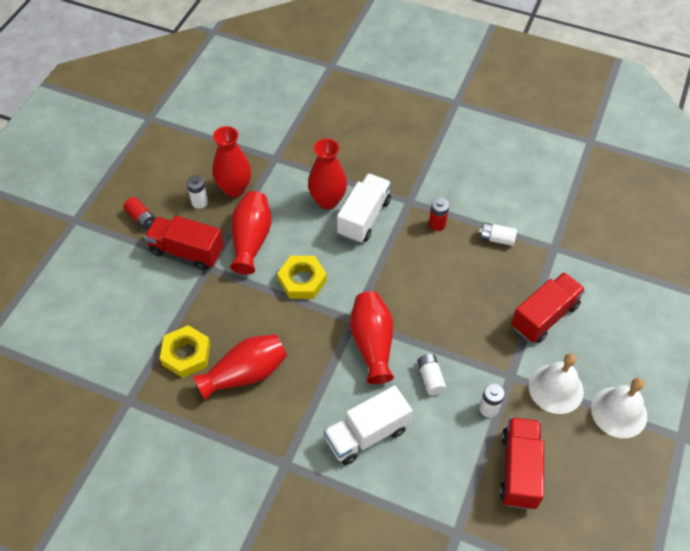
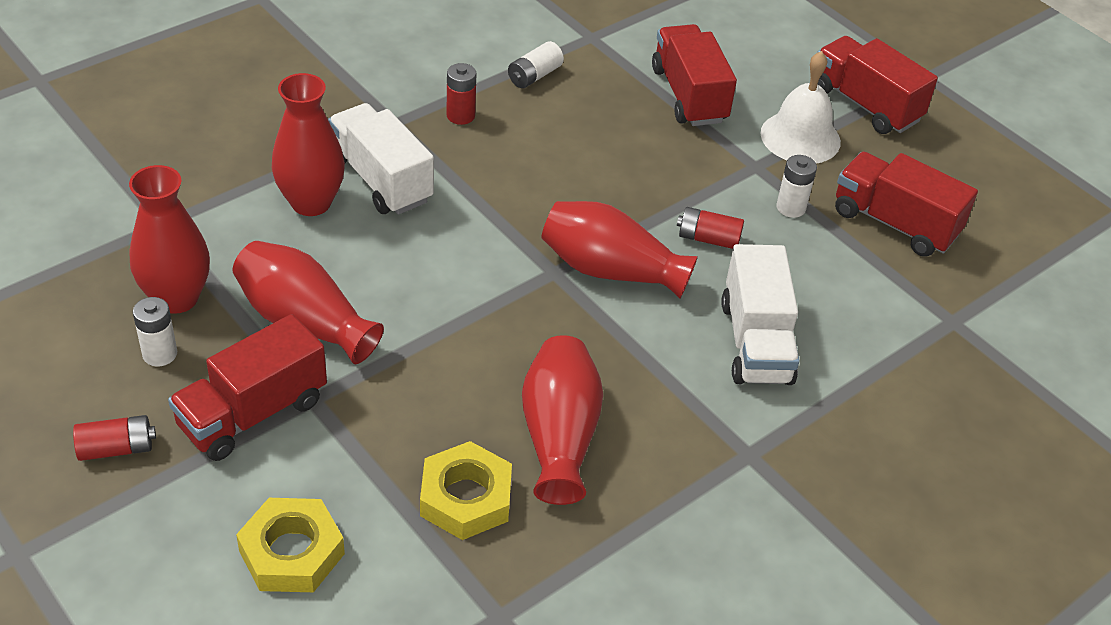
camera: 65 degrees left, 10 degrees down
yellow nut [277,256,327,299] -> yellow nut moved to [236,498,345,592]
white battery [417,354,446,395] -> red battery [677,207,744,249]
white bell [591,378,647,438] -> red truck [817,36,938,134]

